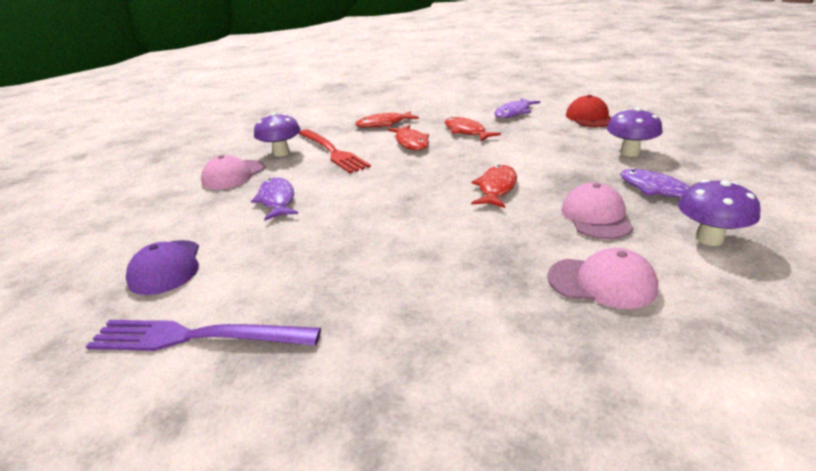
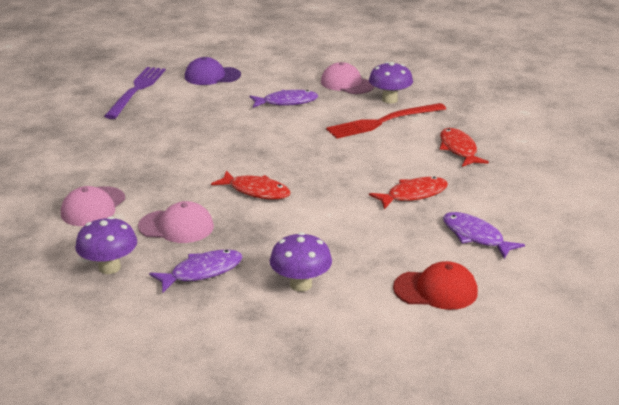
camera: 95 degrees right, 0 degrees up
red fish [388,125,429,150] -> none

